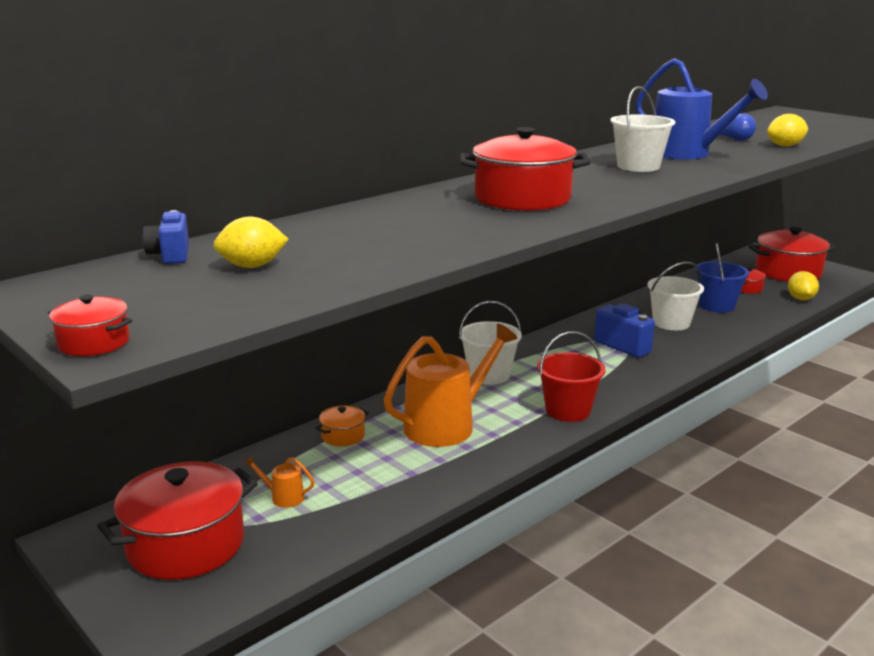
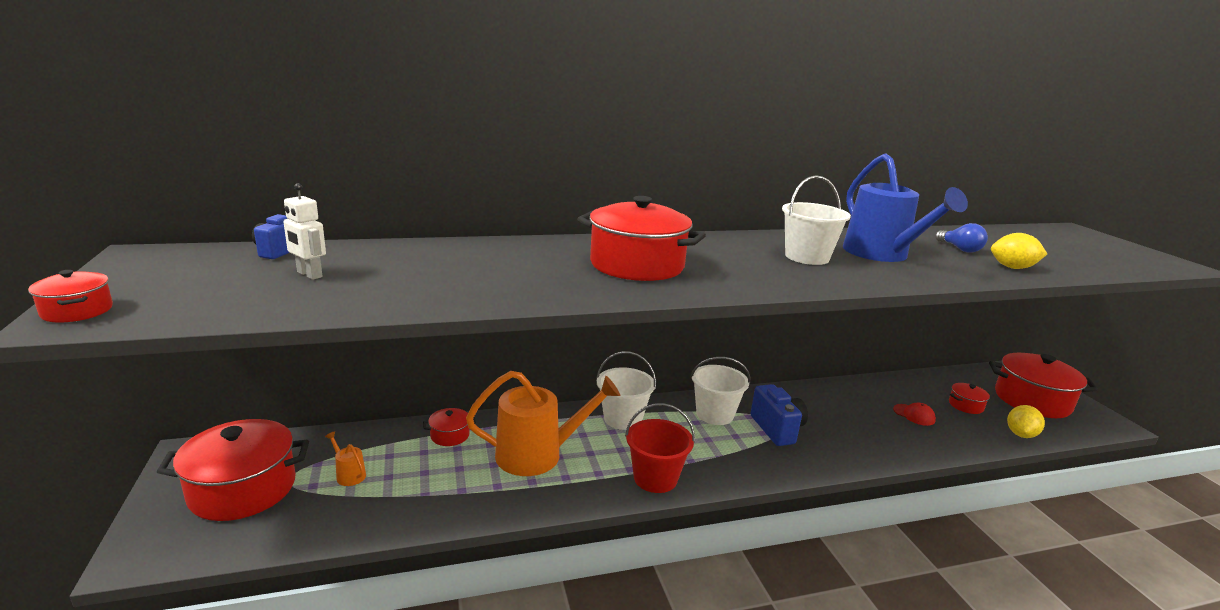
camera: 25 degrees right, 0 degrees up
yellow lemon [213,217,289,268] -> white robot [284,183,326,280]
orange pot [315,406,369,446] -> red pot [423,408,476,446]
white bucket [647,262,704,331] -> white bucket moved to [690,357,750,425]
blue bucket [695,243,749,313] -> red cap [893,403,936,426]

